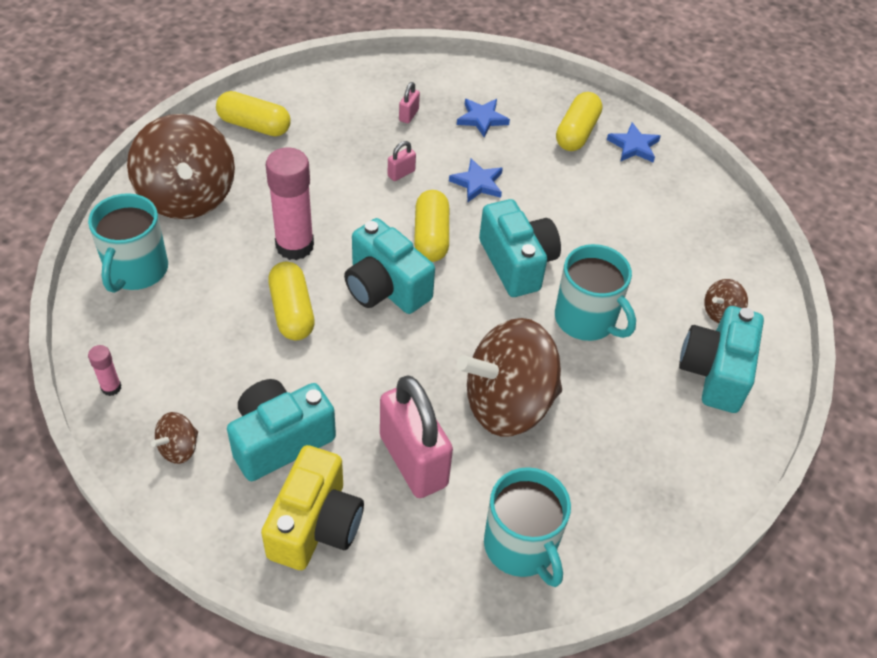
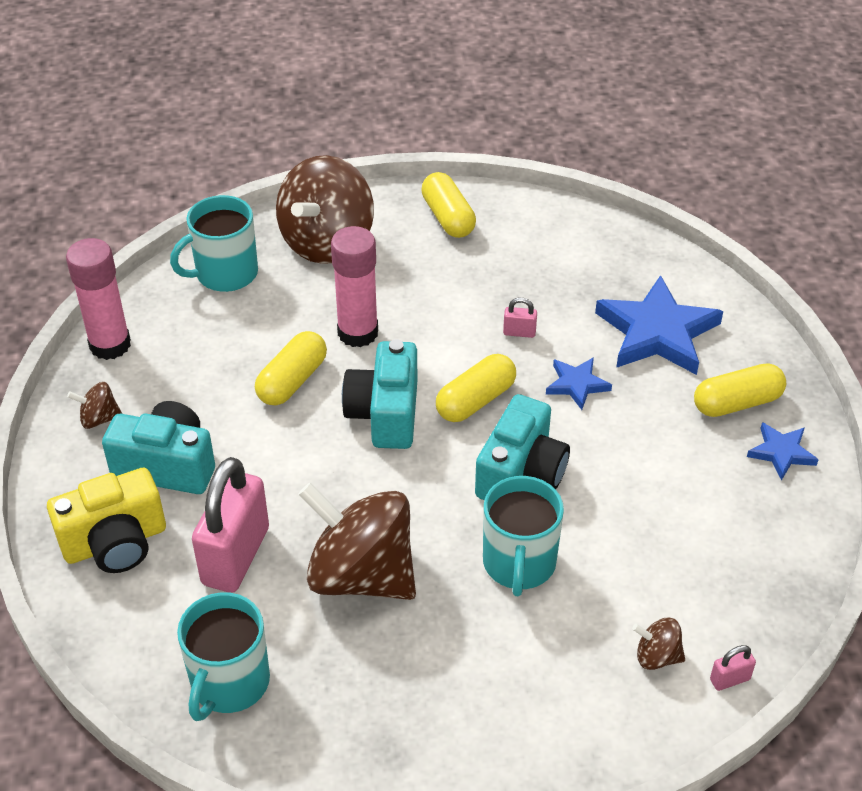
camera: 50 degrees right, 5 degrees down
pink glue stick [88,345,121,396] -> pink glue stick [66,238,131,360], size x2.18
pink padlock [399,82,420,123] -> pink padlock moved to [710,645,756,691]
blue star [457,99,510,138] -> blue star [595,275,723,375], size x1.98
turquoise camera [679,306,764,413] -> none

